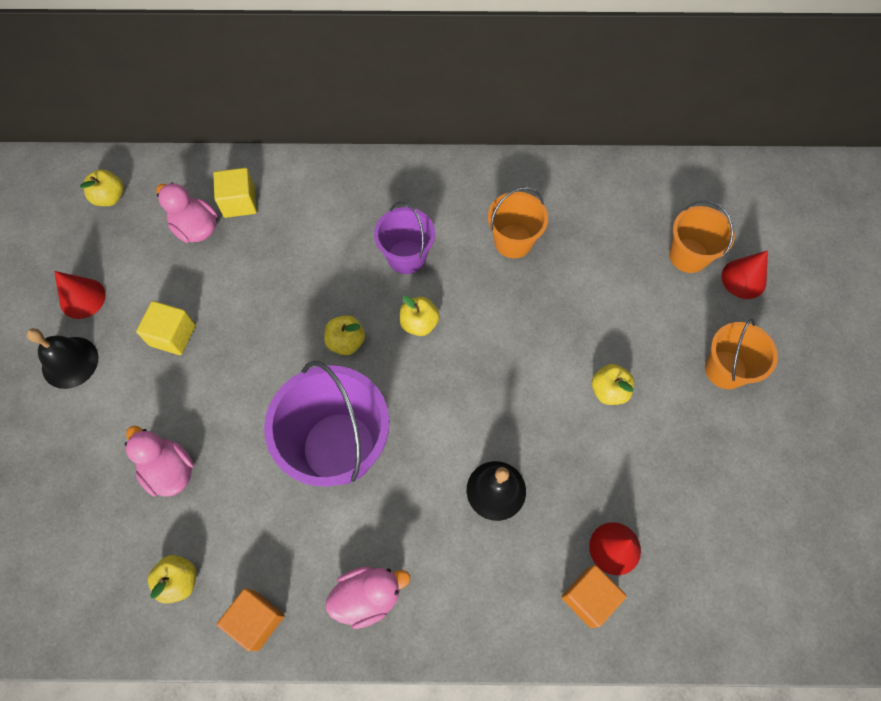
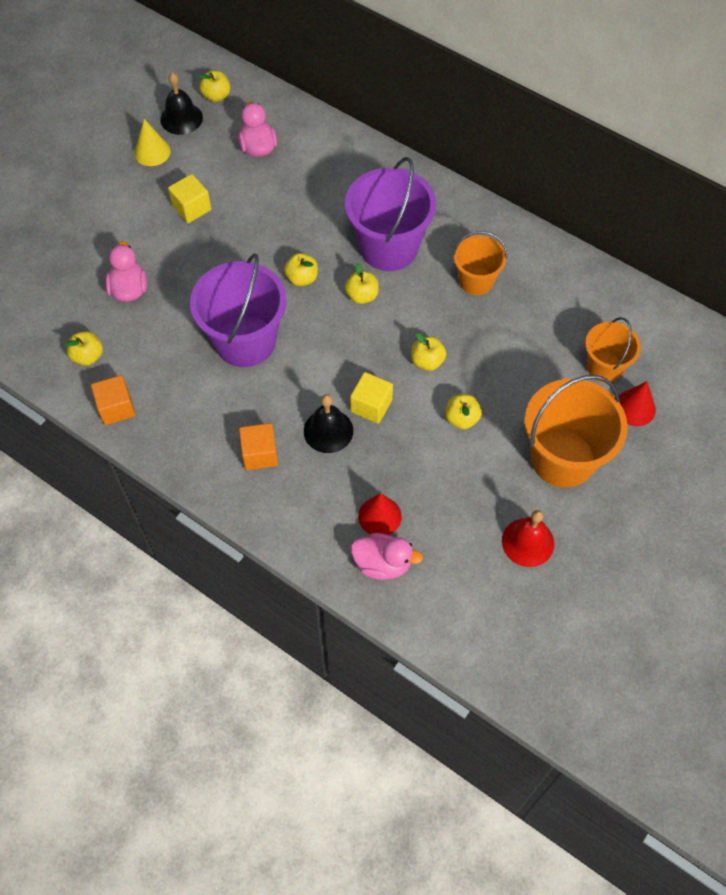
camera: 35 degrees right, 5 degrees down
black bell [26,328,98,389] -> black bell moved to [160,73,203,135]
red cone [54,271,106,319] -> yellow cone [134,119,171,166]
yellow cube [213,168,257,218] -> yellow cube moved to [350,372,393,424]
pink duck [326,566,410,629] -> pink duck moved to [351,533,423,580]
purple bucket [374,201,435,274] -> purple bucket [345,157,436,271], size x1.73
orange cube [561,565,626,628] -> orange cube moved to [239,423,278,470]
orange bucket [705,319,778,389] -> orange bucket [525,375,628,488], size x1.73
none -> yellow apple [411,333,446,371]
none -> red bell [502,510,554,567]

